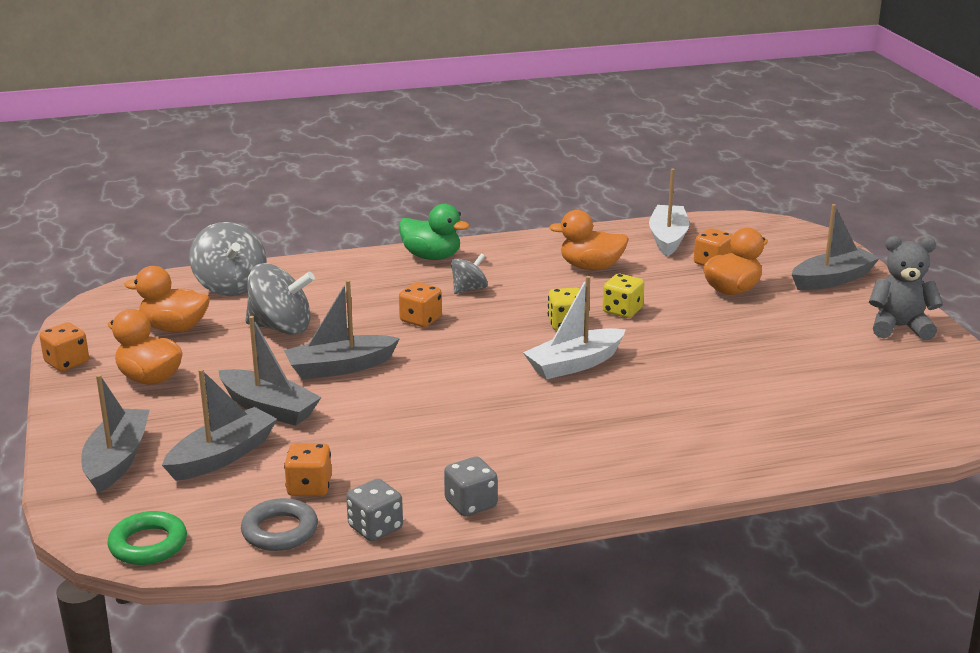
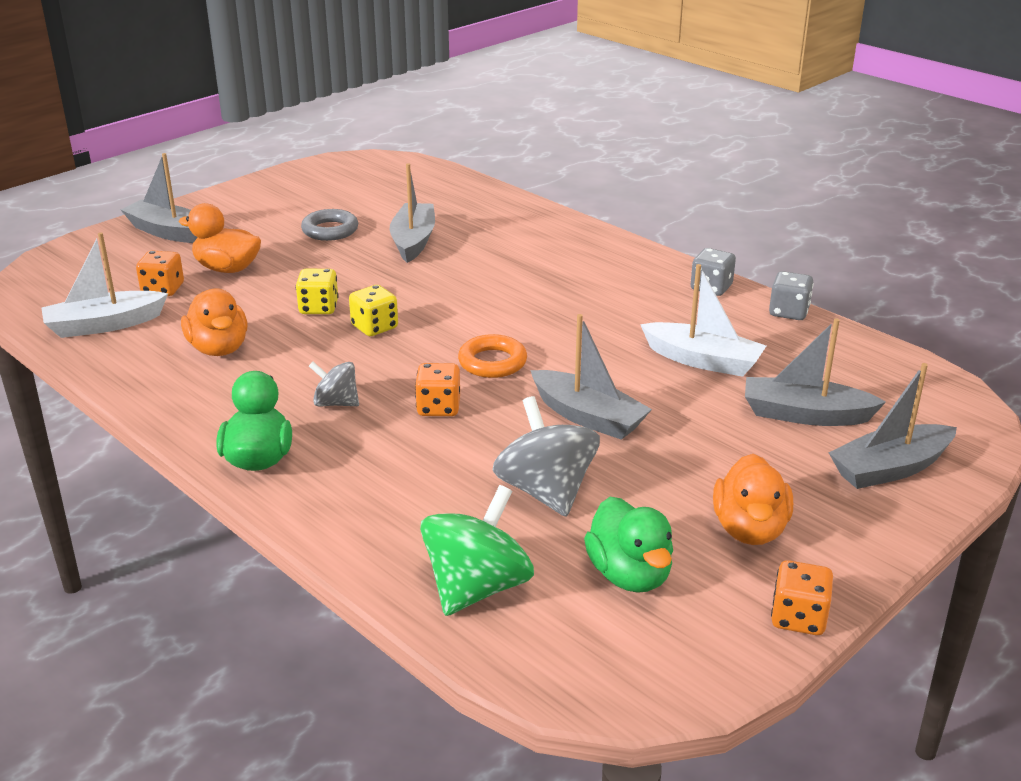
camera: 120 degrees left, 5 degrees up
green ring [107,511,187,565] -> none
orange duck [124,266,210,332] -> green duck [584,497,673,593]
grey spinning top [189,222,267,296] -> green spinning top [420,485,534,616]
grey boat [218,316,321,426] -> grey boat moved to [390,163,435,263]
grey ring [241,498,318,551] -> grey ring moved to [301,209,358,241]
orange dice [284,443,332,496] -> none
white boat [523,276,626,379] -> white boat moved to [640,264,766,377]
grey teddy bear [869,236,943,340] -> none
none -> orange ring [458,334,527,378]

